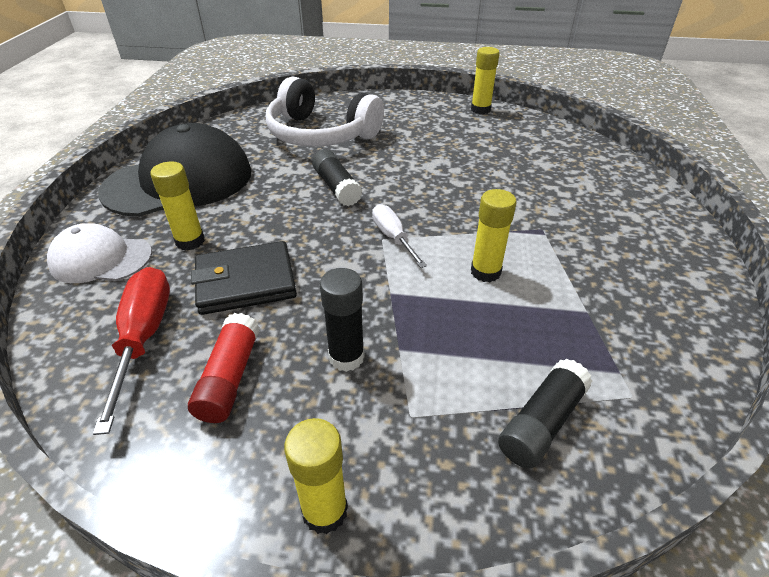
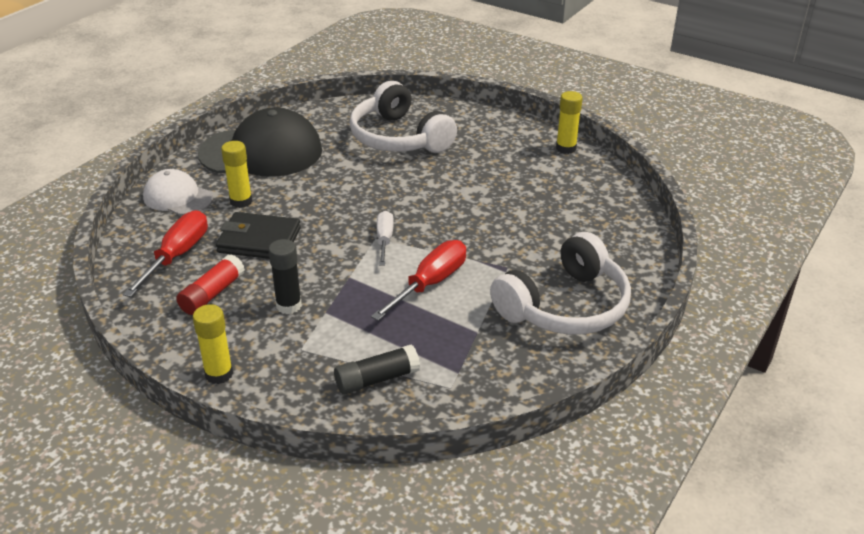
camera: 25 degrees right, 5 degrees down
black glue stick [312,149,362,206] -> none
yellow glue stick [471,189,517,282] -> red screwdriver [371,240,466,321]
none -> white headphones [490,232,631,335]

